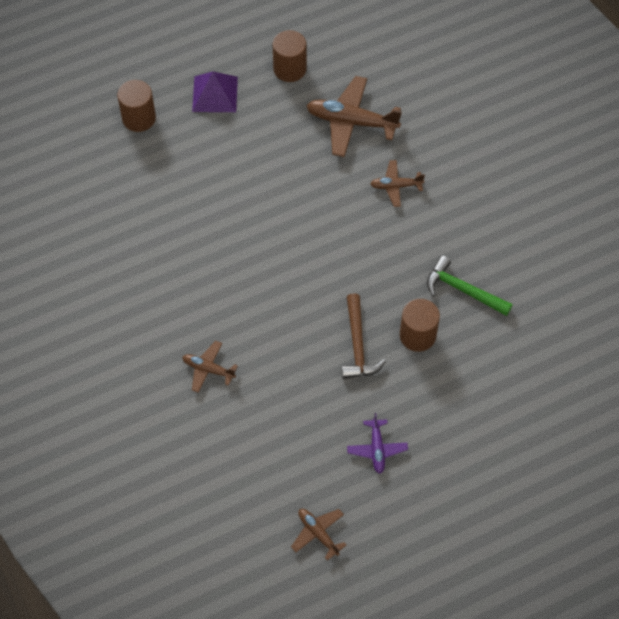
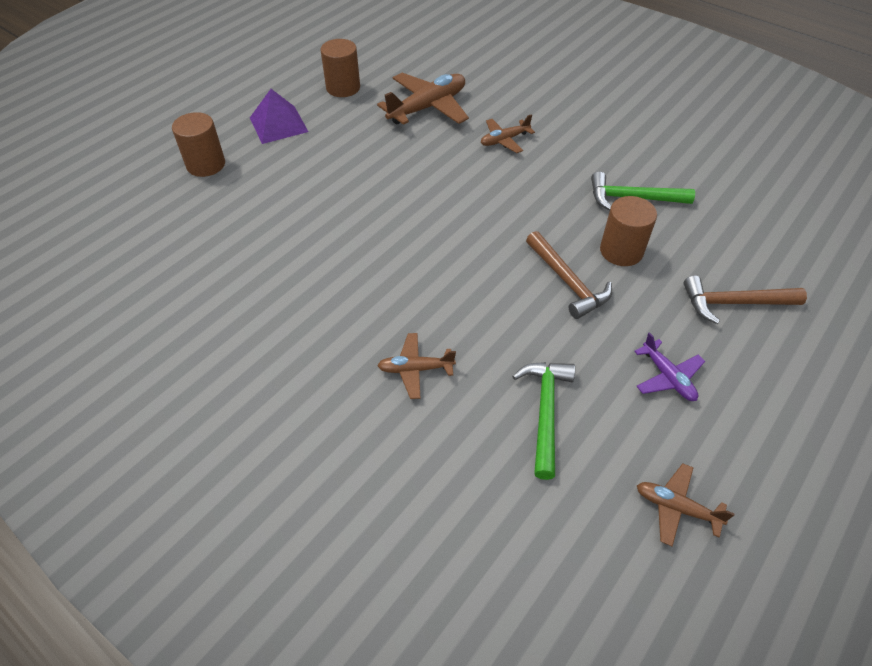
camera: 25 degrees left, 10 degrees down
brown plane [306,76,402,157] -> brown plane turned 150 degrees clockwise [377,73,469,125]
none -> green hammer [512,362,575,480]
none -> brown hammer [683,276,807,324]

